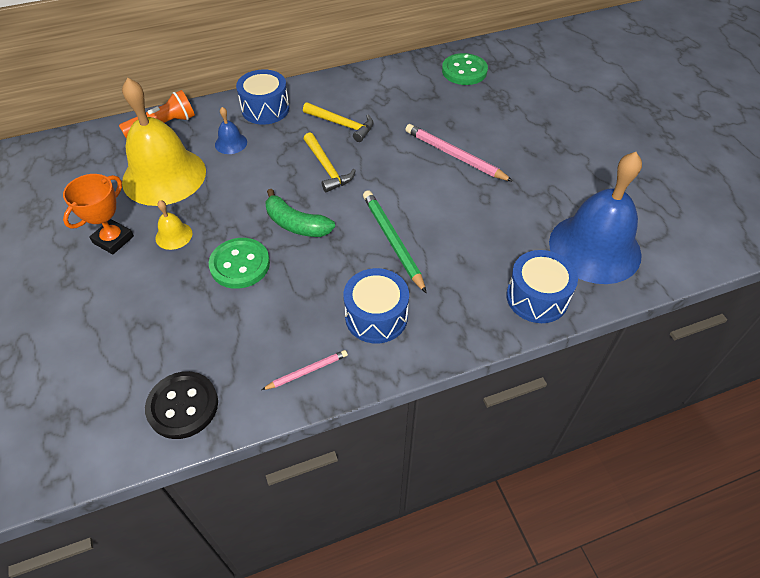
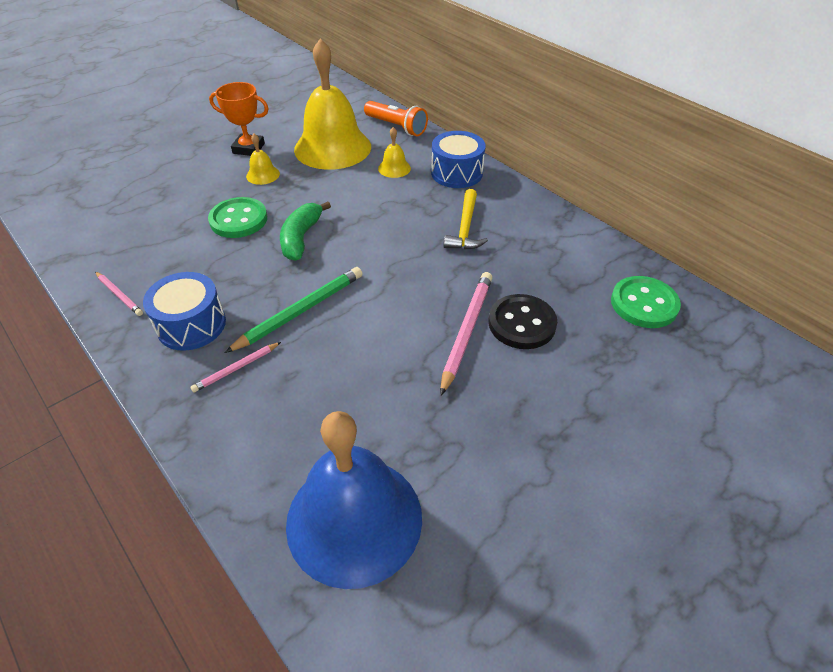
camera: 70 degrees right, 5 degrees down
black button [145,371,218,439] -> black button moved to [489,294,557,349]
blue bell [215,107,247,154] -> yellow bell [378,127,411,178]
yellow hammer [304,133,356,192] -> none
blue drum [506,250,578,323] -> none
none -> pink pencil [190,342,281,392]

